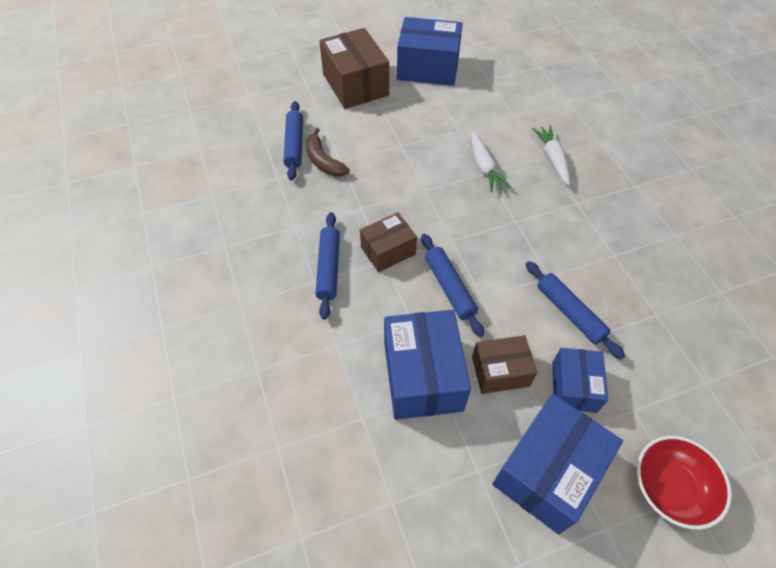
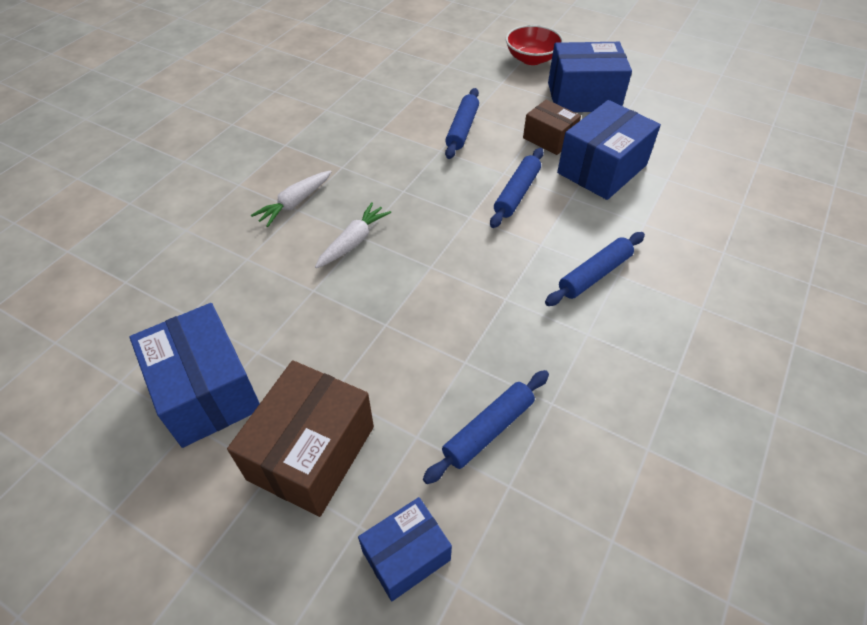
camera: 130 degrees left, 5 degrees down
brown banana [306,127,350,176] -> none
brown box [360,212,417,272] -> none
blue box [552,348,608,413] -> blue box moved to [358,497,452,601]

